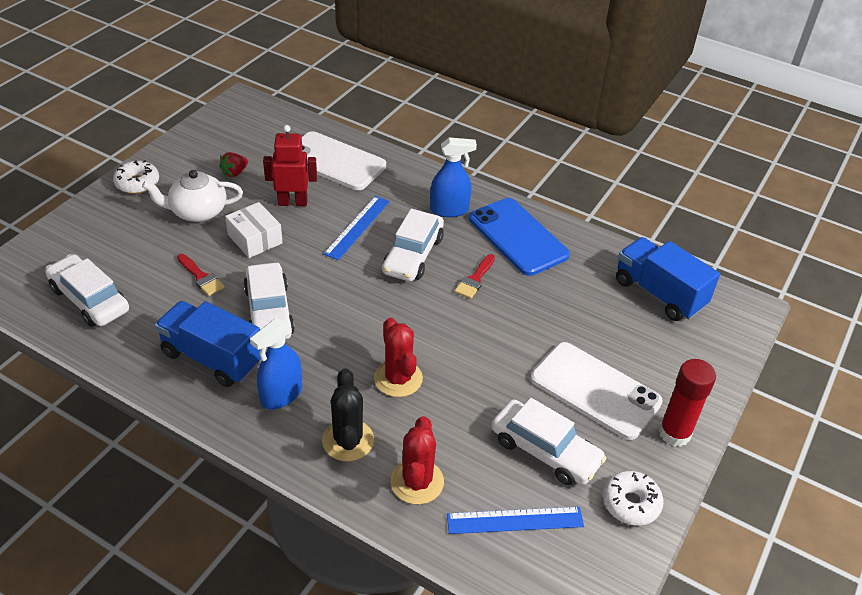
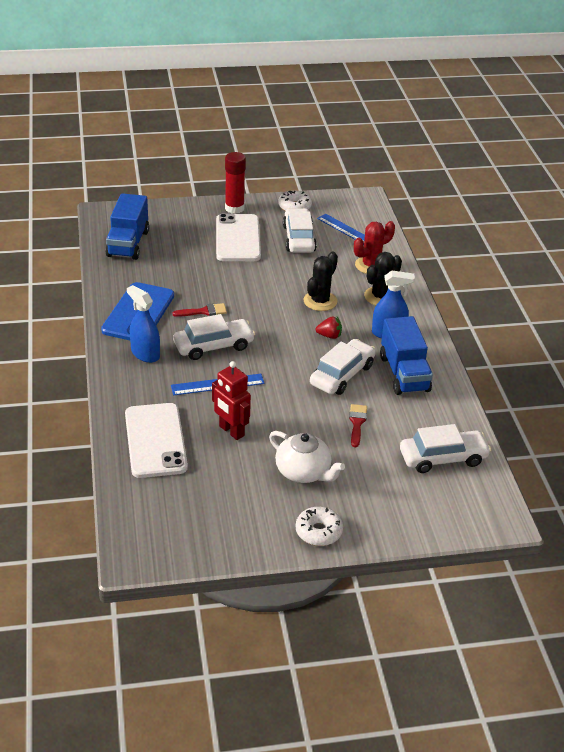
camera: 130 degrees left, 5 degrees down
white car [45,254,129,327] -> white car turned 105 degrees counterclockwise [400,424,491,473]
red strawberry [219,152,248,177] -> red strawberry moved to [316,317,342,339]
white box [225,202,283,258] -> none
red cactus [374,318,423,397] -> black cactus [303,252,338,311]

